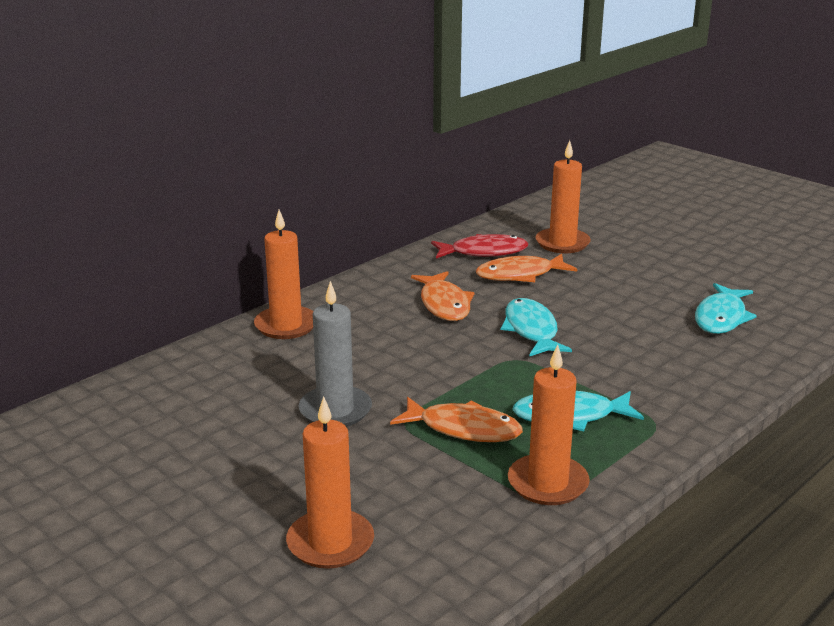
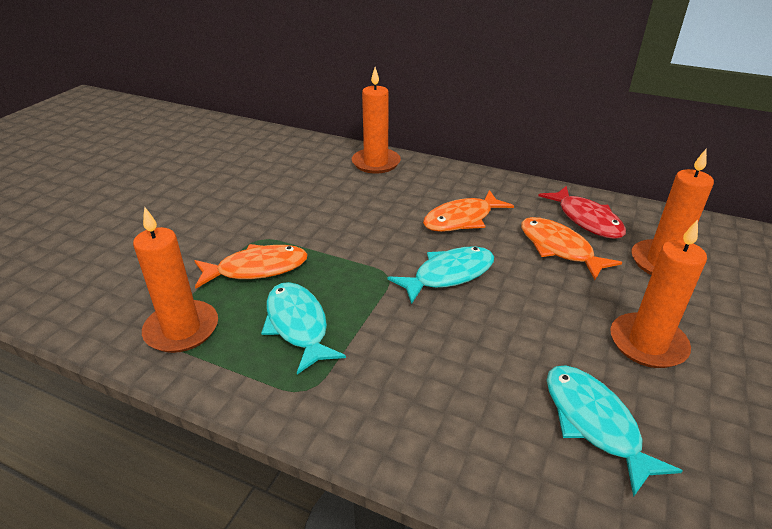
camera: 70 degrees right, 10 degrees up
orange candle [286,396,374,569] -> orange candle moved to [610,219,707,368]
grey candle [299,281,372,427] -> none
orange fish [390,397,523,442] -> orange fish turned 105 degrees counterclockwise [194,244,308,289]
turquoise fish [695,283,757,334] -> turquoise fish turned 60 degrees clockwise [547,365,682,497]

